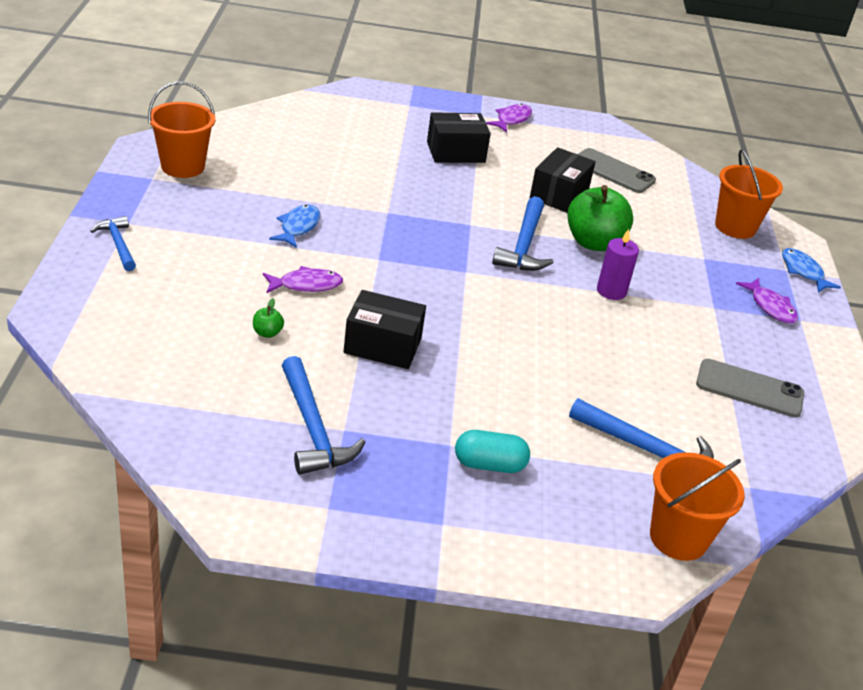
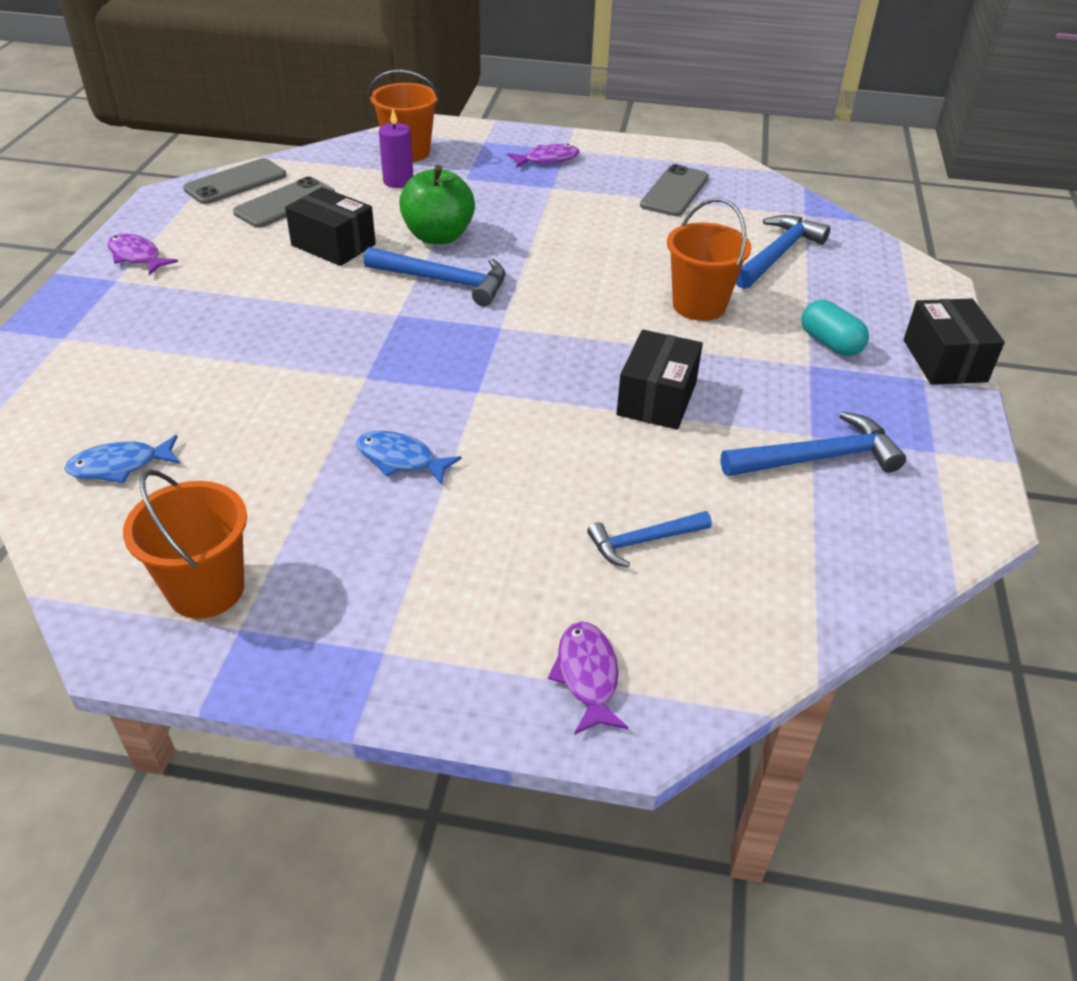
camera: 80 degrees left, 5 degrees up
blue hammer [90,216,136,271] -> blue hammer moved to [587,511,712,567]
green apple [253,298,284,338] -> none
purple fish [263,266,343,293] -> purple fish moved to [548,622,628,735]
black box [427,112,491,163] -> black box moved to [904,299,1005,385]
turquoise capsule [455,430,530,473] -> turquoise capsule turned 45 degrees counterclockwise [802,300,869,356]
purple candle [597,229,639,300] -> purple candle moved to [379,109,413,188]
orange bucket [650,452,745,561] -> orange bucket moved to [667,198,751,321]
blue fish [782,248,841,293] -> blue fish moved to [64,435,180,483]
none -> grey phone [183,158,286,204]

